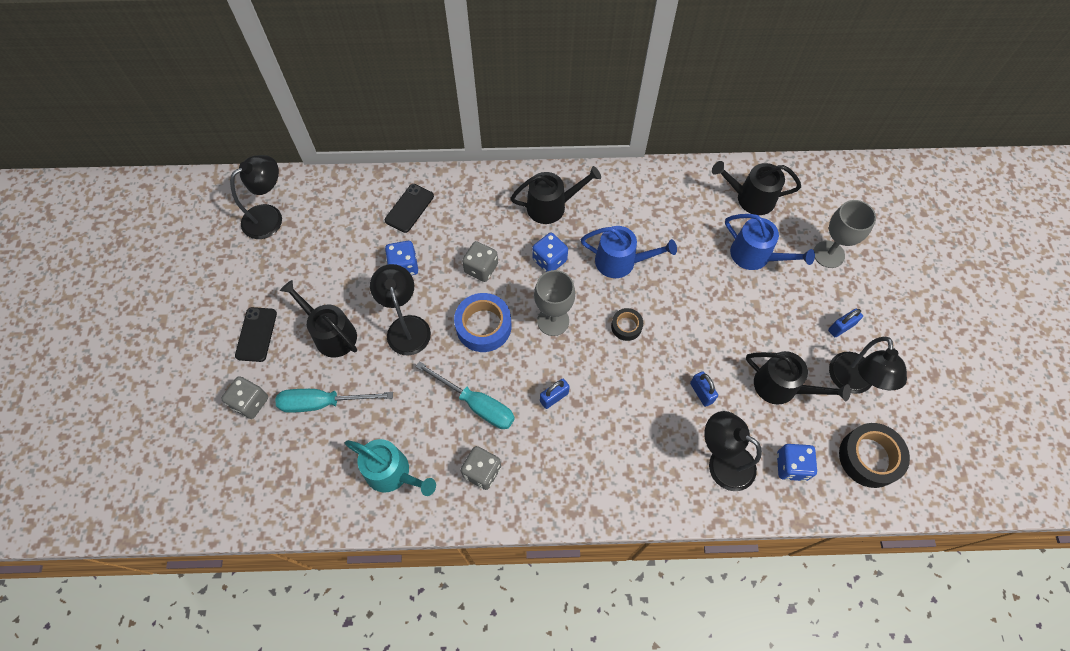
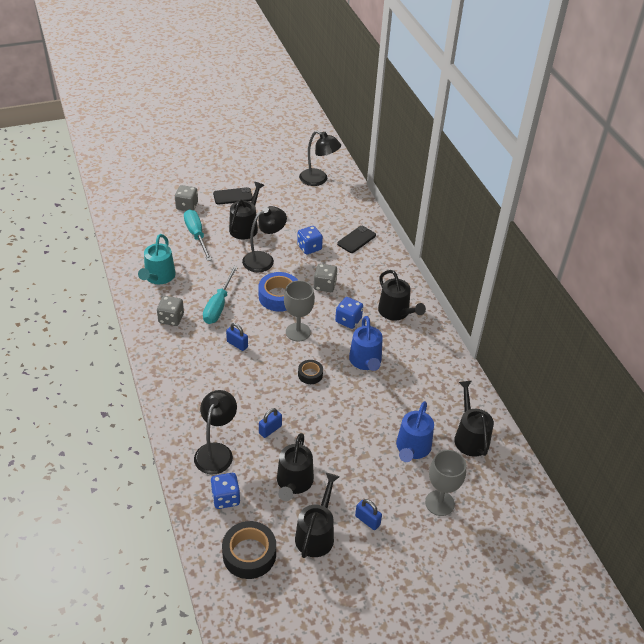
camera: 70 degrees right, 20 degrees down
black phone [385,184,434,233] -> black phone turned 60 degrees counterclockwise [337,226,376,253]
black lamp [829,337,907,394] -> black watering can [295,473,339,558]

